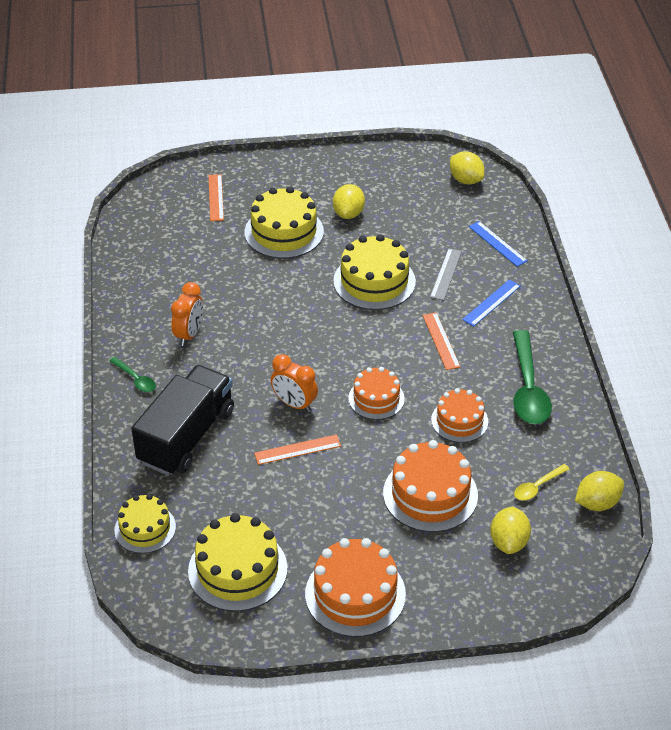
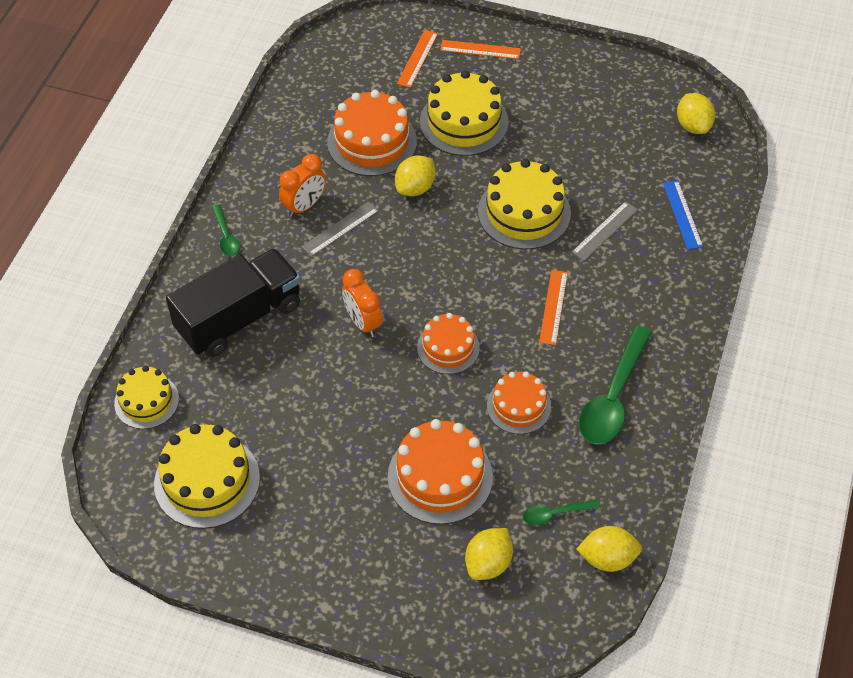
camera: 25 degrees right, 10 degrees up
orange ruler [254,435,341,465] -> orange ruler moved to [440,40,521,59]
orange cake [305,538,406,637] -> orange cake moved to [327,90,417,176]
yellow lemon [333,184,365,219] -> yellow lemon moved to [395,155,436,196]
blue ruler [462,279,521,326] -> none
yellow spoon [514,464,569,501] -> green spoon [523,499,601,525]
none -> grey ruler [302,201,379,256]

